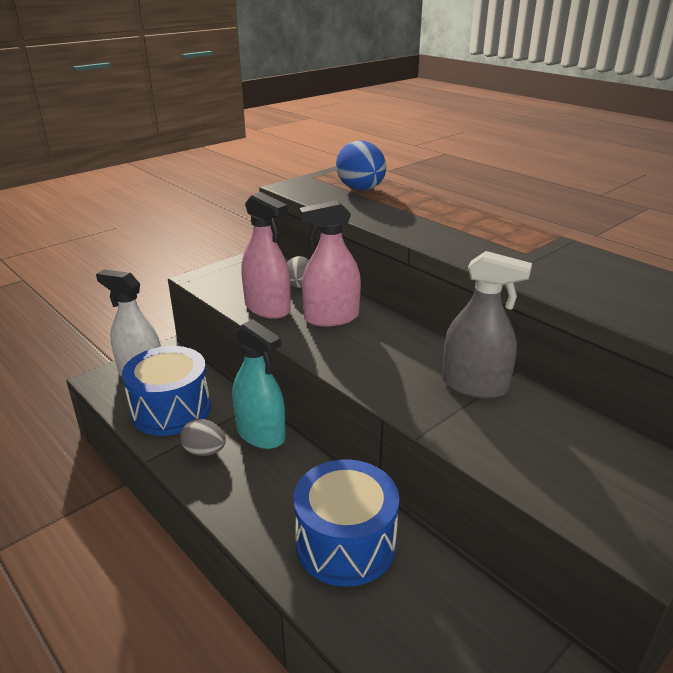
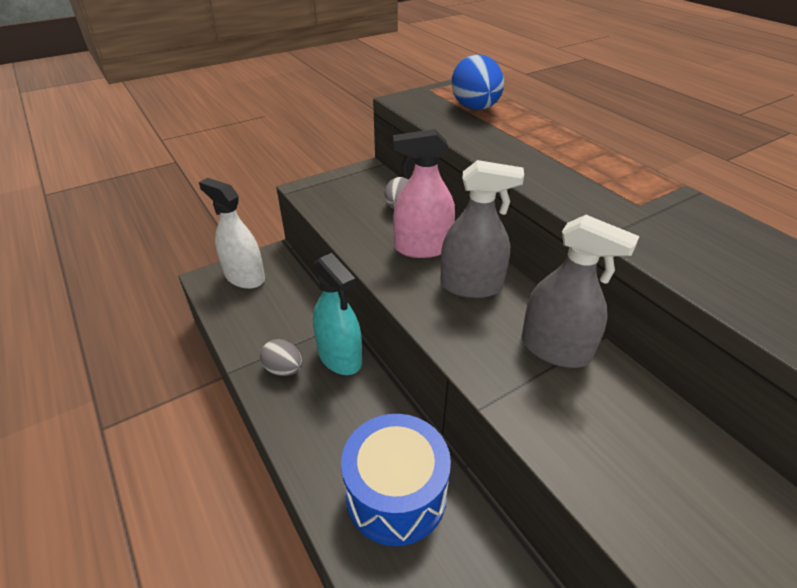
camera: 10 degrees right, 10 degrees up
blue drum [122,346,211,436] -> none
pink spray bottle [241,192,291,319] -> none
none -> grey spray bottle [440,160,524,298]

